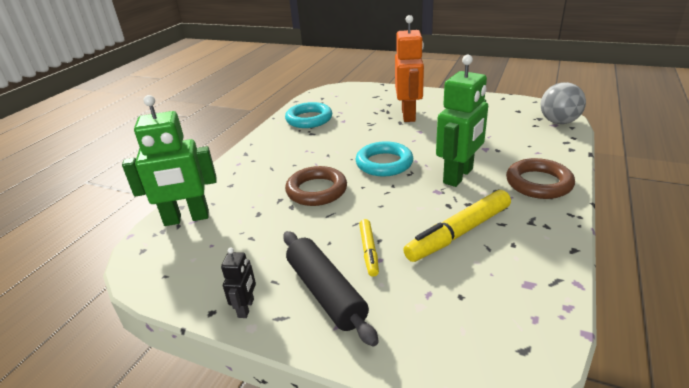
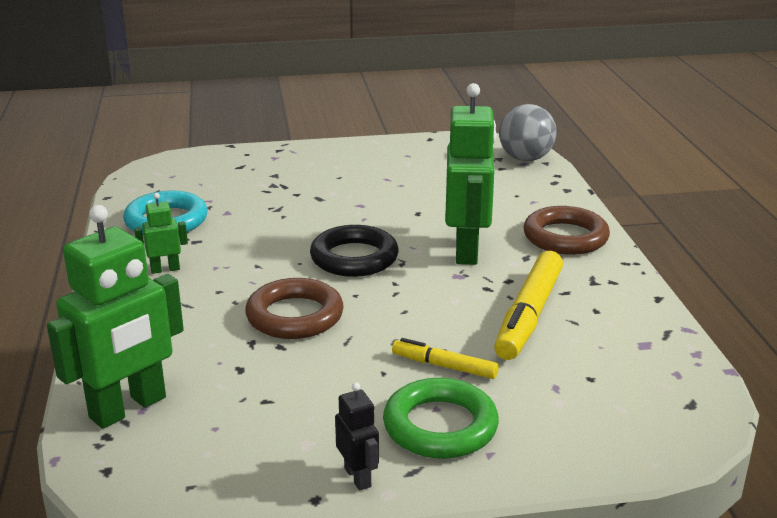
camera: 35 degrees left, 5 degrees down
black rolling pin [283,231,379,346] -> green ring [383,378,499,459]
turquoise ring [356,141,413,176] -> black ring [310,225,399,277]
yellow marker [359,219,379,277] -> yellow marker turned 150 degrees clockwise [392,338,499,379]
orange robot [395,15,424,122] -> none
none -> green robot [134,193,188,274]

